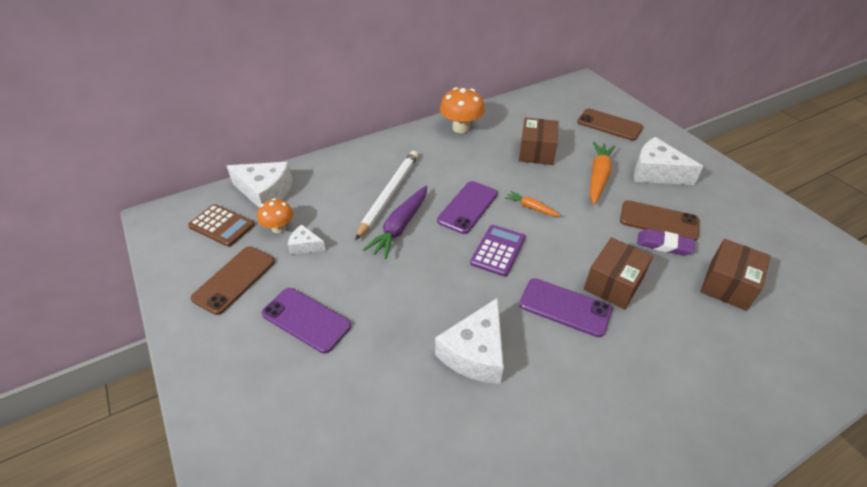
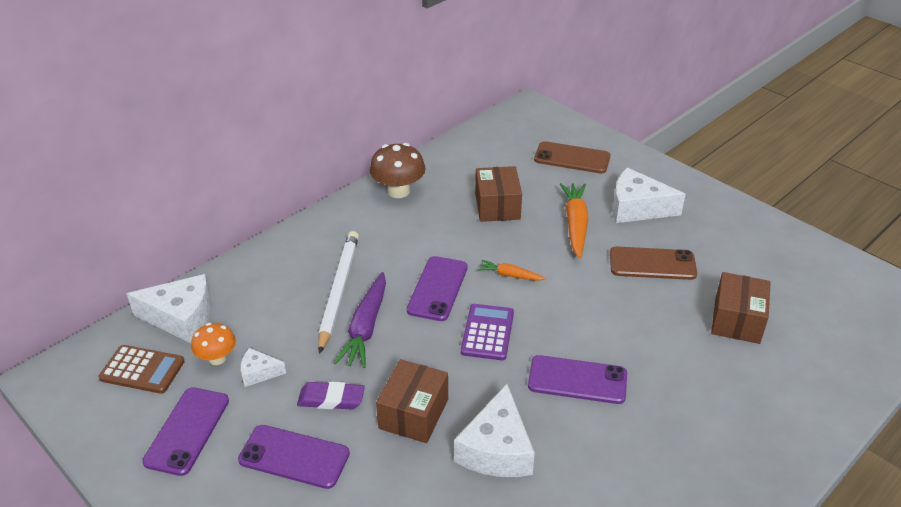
camera: 15 degrees left, 5 degrees down
brown phone [191,246,275,315] -> purple phone [142,387,229,476]
orange mushroom [440,87,485,133] -> brown mushroom [370,143,426,198]
brown box [584,237,653,310] -> brown box moved to [376,359,448,443]
purple eraser [637,229,695,256] -> purple eraser moved to [297,382,365,410]

